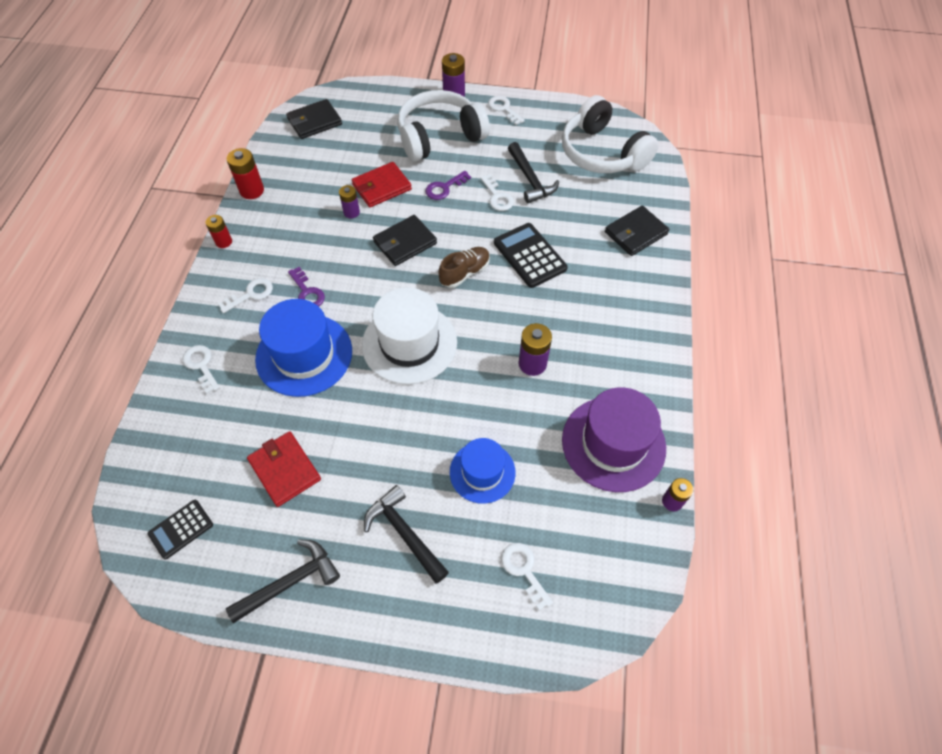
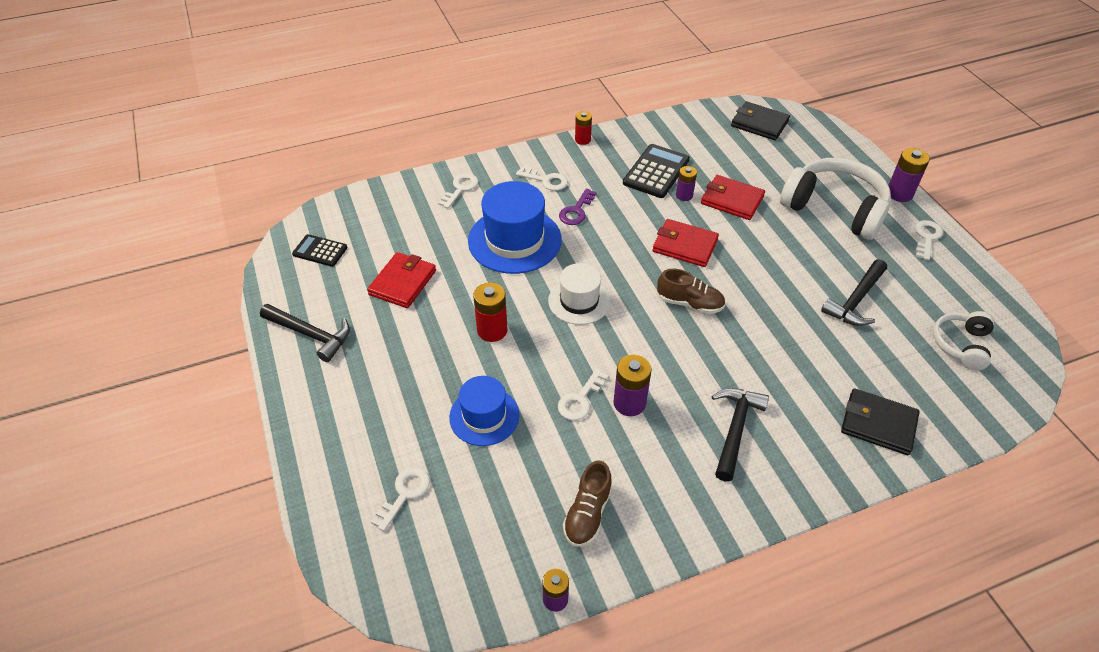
camera: 60 degrees right, 10 degrees down
red battery [227,148,264,199] -> red battery moved to [473,283,507,342]
white hat [362,287,457,385] -> white hat [548,263,611,325], size x0.62
black hammer [364,485,449,583] -> black hammer moved to [711,388,769,482]
black wallet [373,215,437,266] -> red wallet [653,219,719,267]
purple key [425,171,471,200] -> none
white key [480,174,514,211] -> white key moved to [558,369,609,420]
black calculator [494,223,568,288] -> black calculator moved to [623,144,690,198]
white headphones [562,95,659,173] -> white headphones [933,311,994,371], size x0.54
purple hat [562,387,666,492] -> brown shoe [563,460,612,547]

